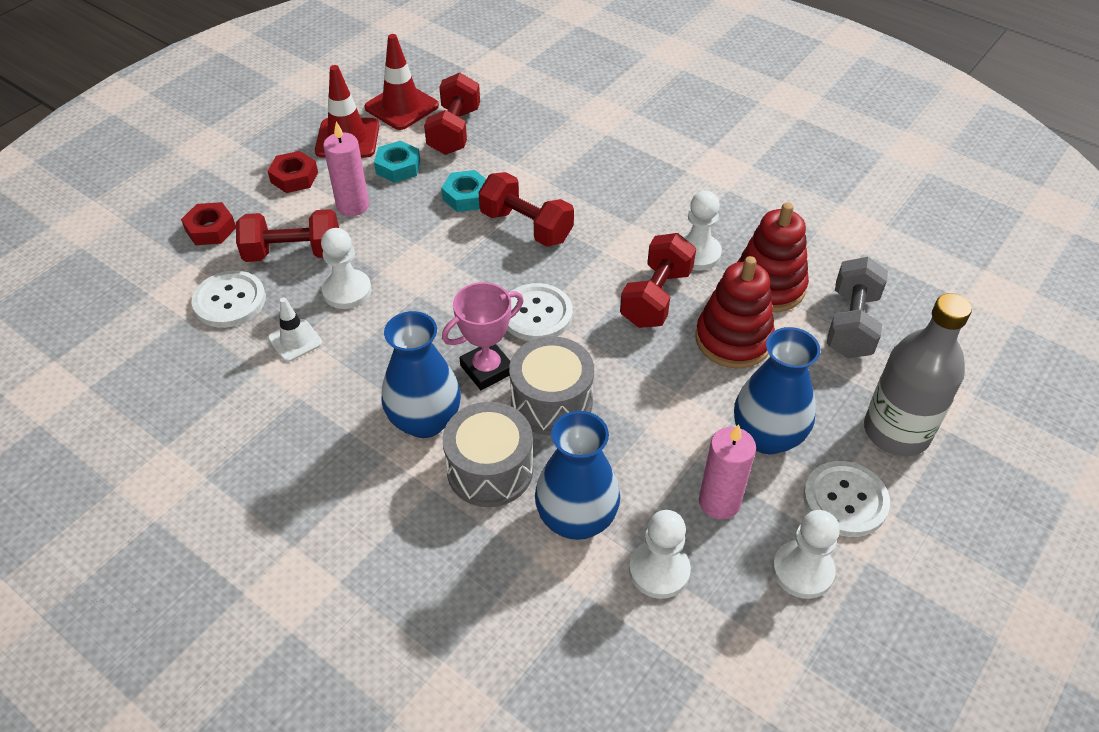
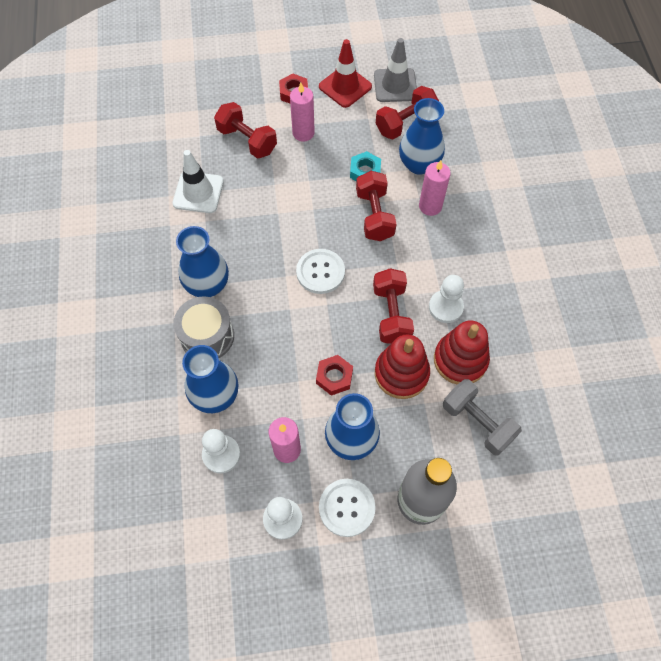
camera: 45 degrees right, 15 degrees up
red nut [181,202,236,245] -> red nut moved to [316,355,353,396]
white button [191,270,266,328] -> none
white traffic cone [268,297,322,362] -> white traffic cone [172,150,224,213], size x1.66
white pawn [321,228,372,309] -> none
red traffic cone [364,34,439,130] -> grey traffic cone [374,38,417,102]
turquoise nut [374,141,420,183] -> none
pink trophy [442,282,524,390] -> none
grey drum [509,336,594,436] -> none
red dumbbell [620,233,696,328] -> red dumbbell turned 75 degrees counterclockwise [373,268,414,344]
grey dumbbell [827,257,888,358] -> grey dumbbell turned 75 degrees clockwise [443,379,522,456]
none -> blue vase [399,98,445,175]
none -> pink candle [419,160,451,216]

